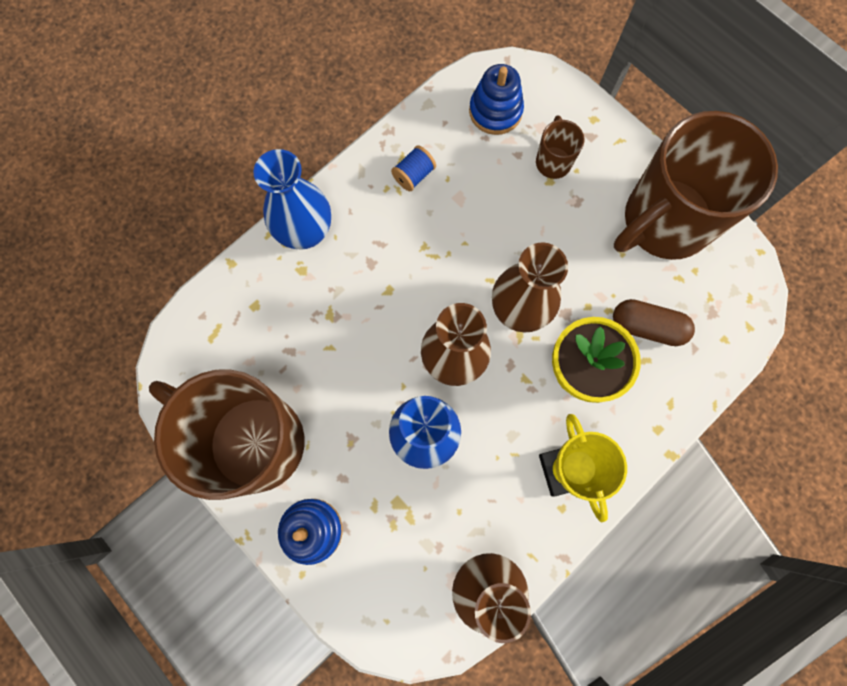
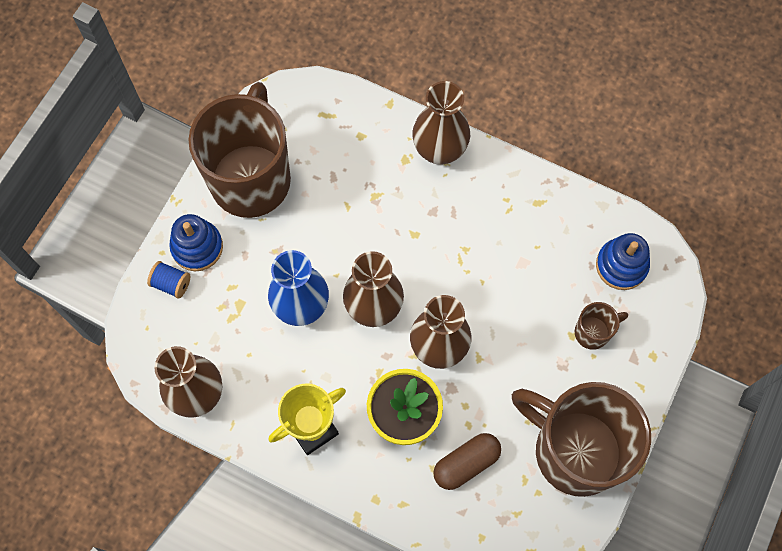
camera: 70 degrees right, 5 degrees down
blue vase [253,149,331,250] -> brown vase [412,81,470,165]
blue spool [391,145,436,191] -> blue spool moved to [147,261,190,299]
brown capsule [613,299,695,346] -> brown capsule turned 60 degrees clockwise [433,433,501,490]

